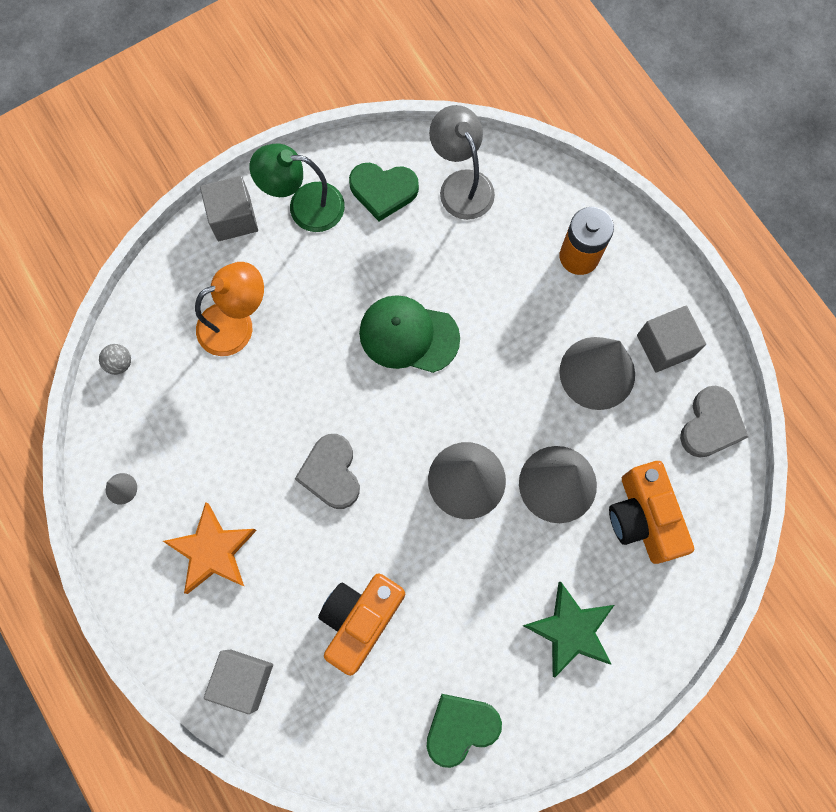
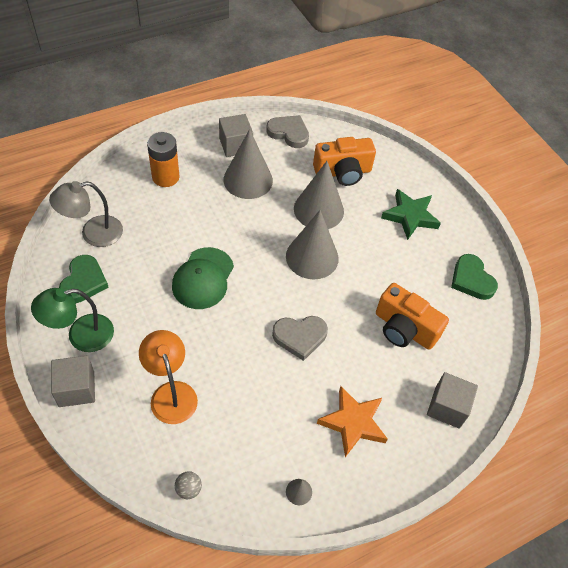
camera: 90 degrees left, 20 degrees down
green lamp [249,143,345,232] -> green lamp turned 60 degrees clockwise [31,288,114,352]

